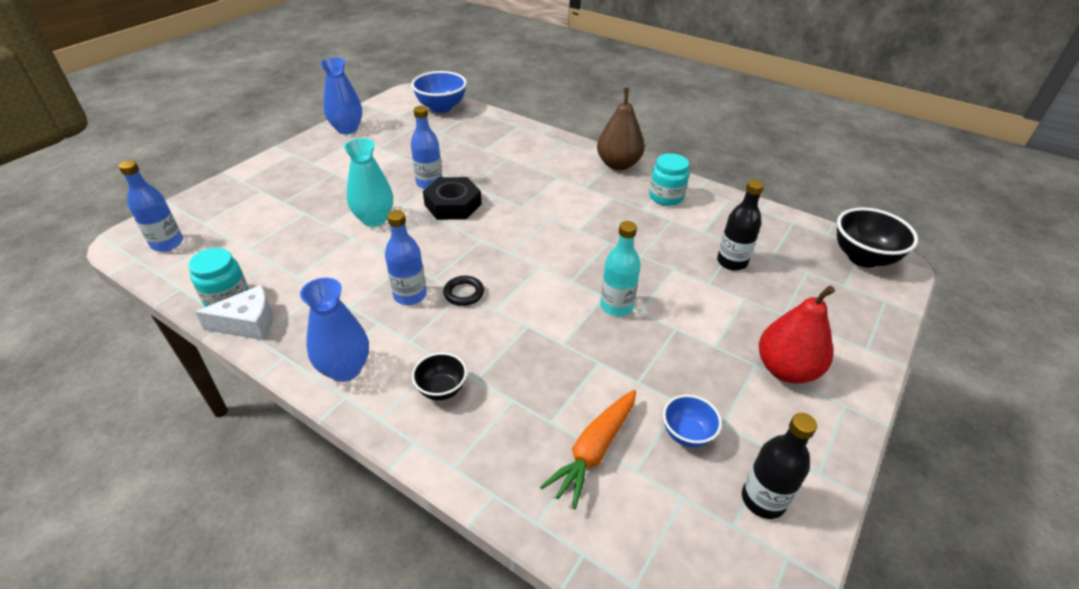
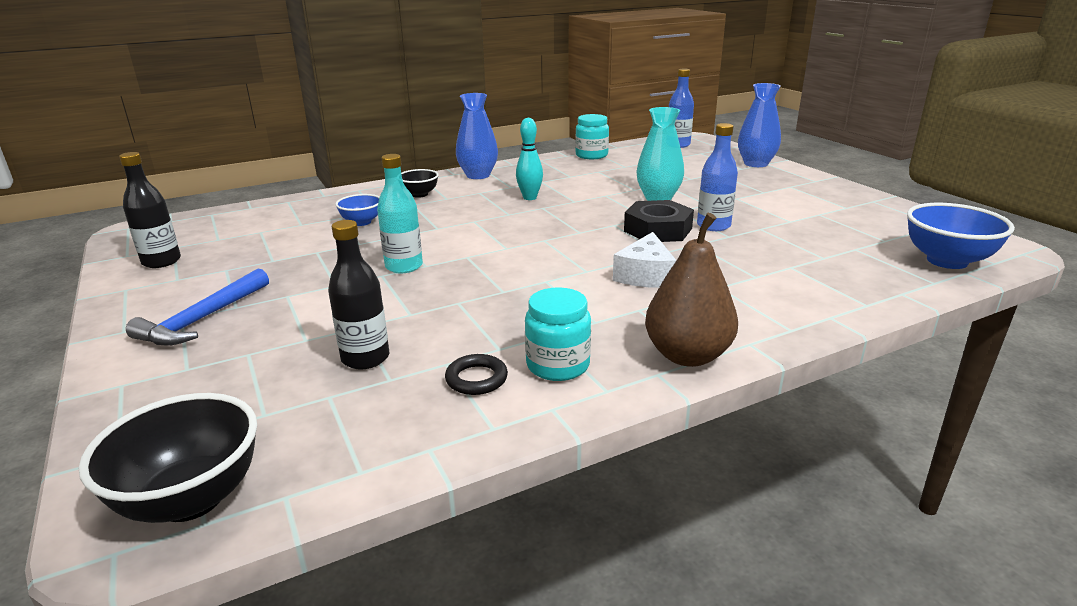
camera: 120 degrees right, 15 degrees down
white cheese [195,285,273,340] -> white cheese moved to [613,232,677,288]
blue vase [320,58,362,134] -> blue vase moved to [738,83,781,167]
blue bottle [385,210,426,305] -> turquoise bowling pin [516,118,543,200]
black ring [443,276,484,306] -> black ring moved to [445,354,508,395]
orange carrot [540,390,636,509] -> none
blue bowl [663,395,722,447] -> blue bowl moved to [335,194,380,226]
red pear [759,286,835,383] -> blue hammer [126,269,269,345]

